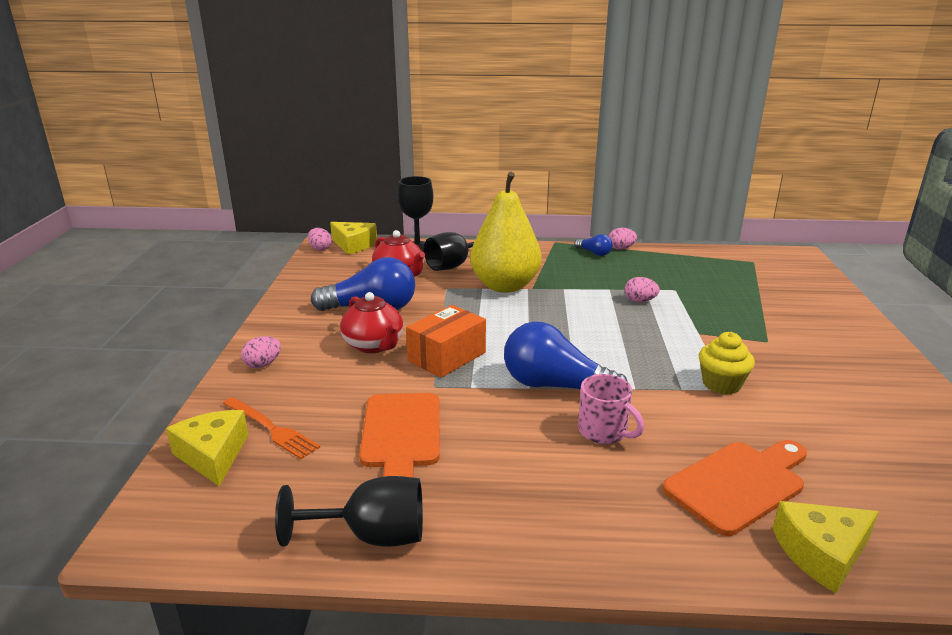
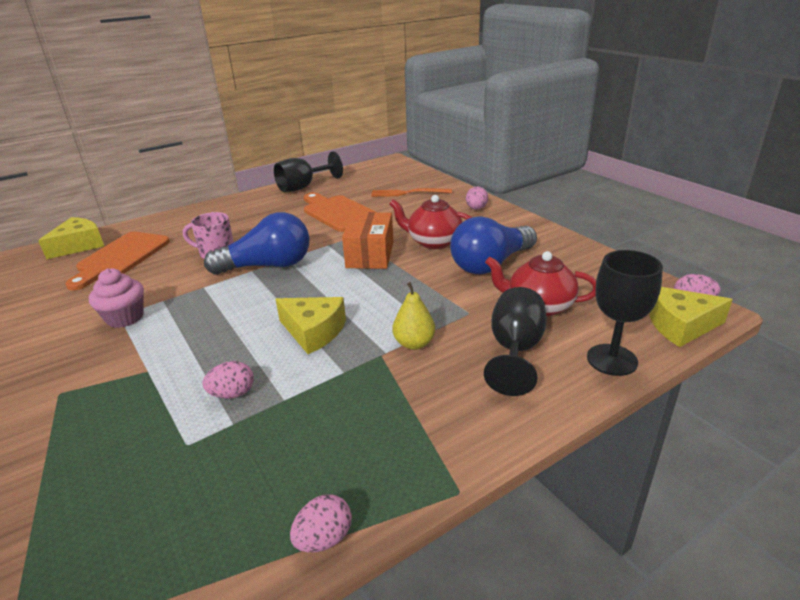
camera: 145 degrees right, 5 degrees up
yellow cheese [166,410,248,486] -> yellow cheese moved to [276,297,346,354]
yellow pear [470,172,541,293] -> yellow pear [392,282,435,350], size x0.45
blue light bulb [574,234,612,256] -> none
yellow cupcake [699,332,755,394] -> pink cupcake [89,269,144,328]

